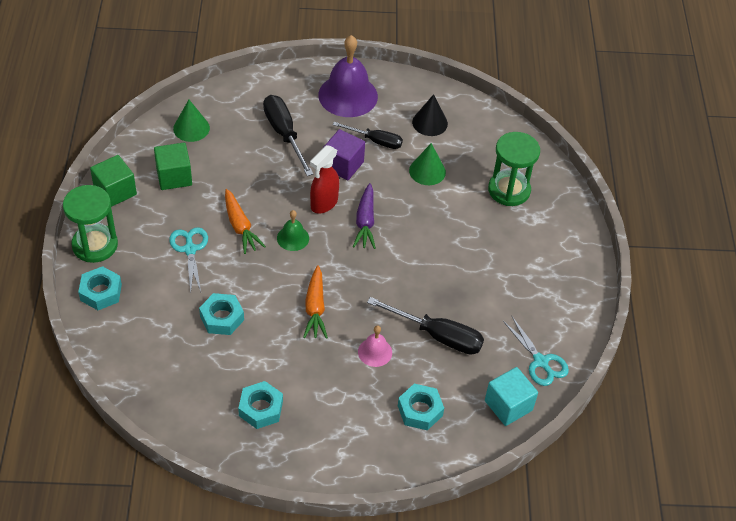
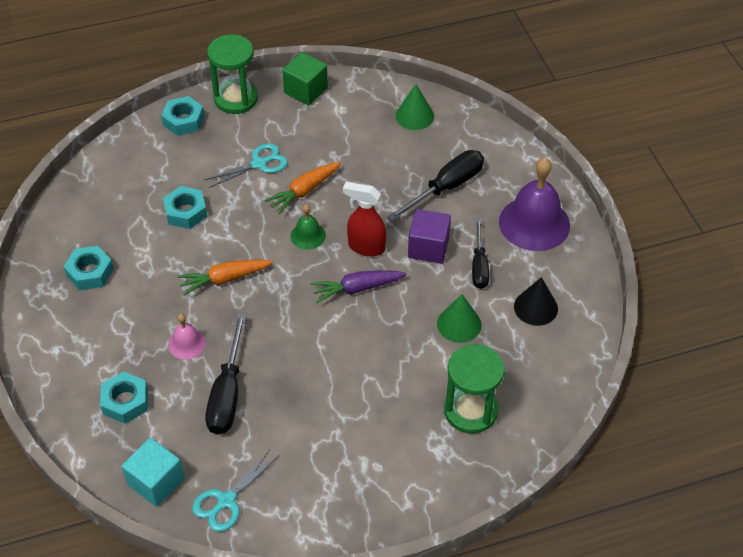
camera: 75 degrees right, 0 degrees up
green cube [154,143,192,190] -> none

